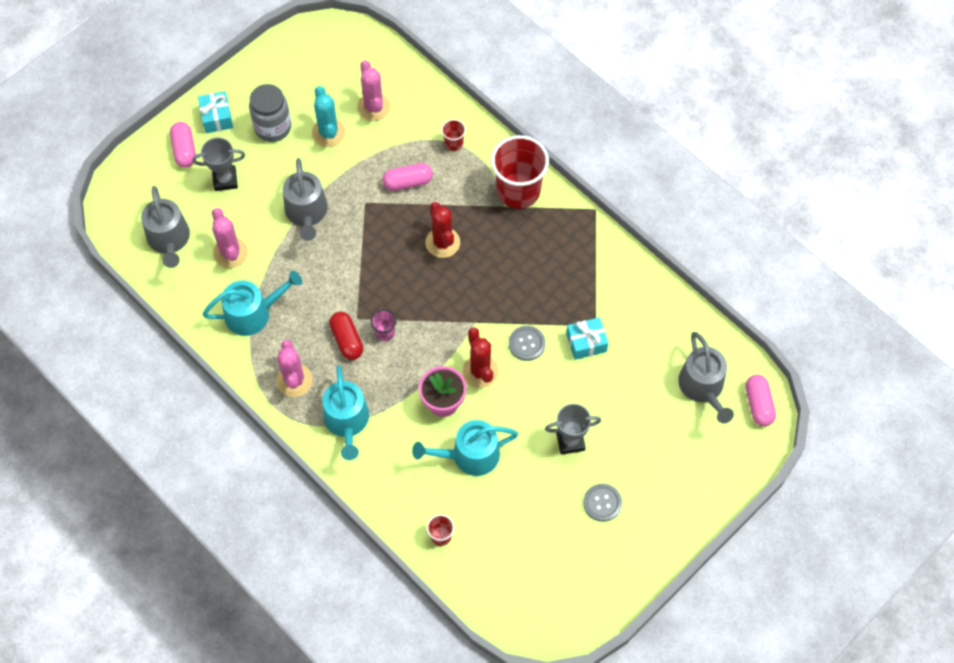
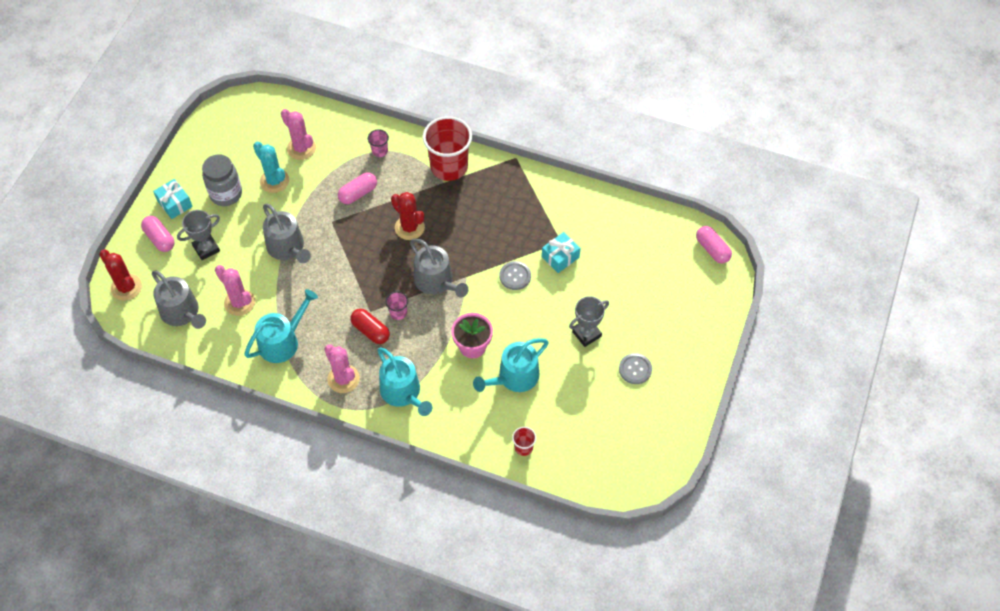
camera: 25 degrees left, 5 degrees down
red cup [441,119,466,151] -> pink cup [368,129,389,157]
red cactus [463,327,499,388] -> red cactus moved to [99,249,142,301]
grey watering can [678,332,734,424] -> grey watering can moved to [410,239,468,298]

